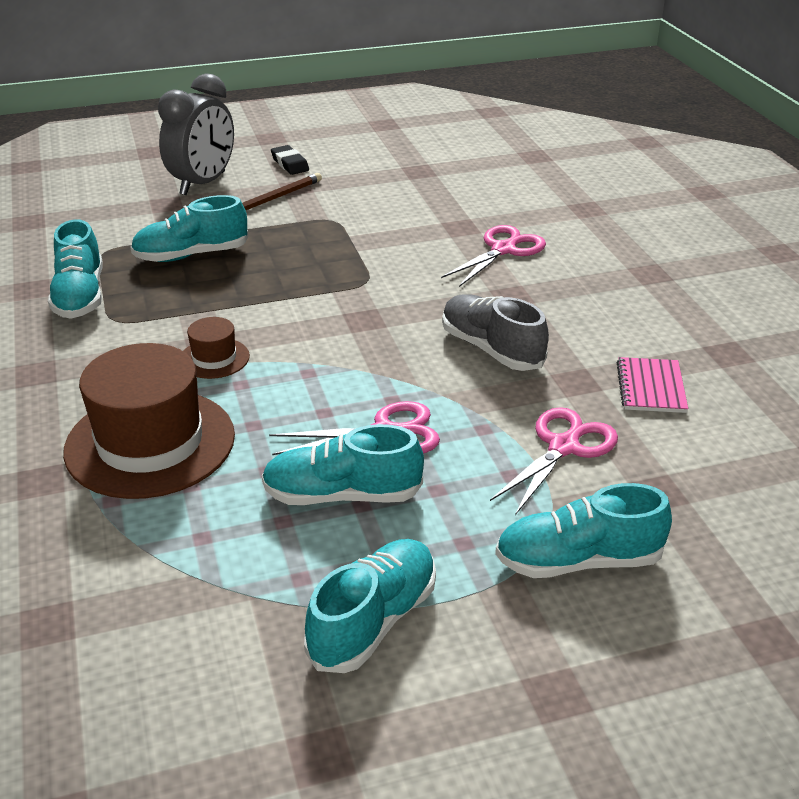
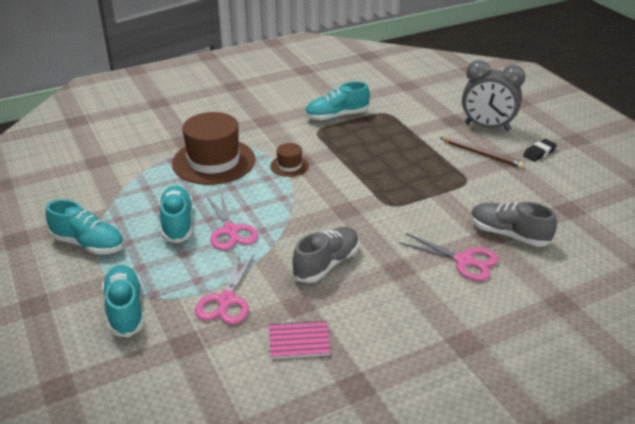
camera: 80 degrees right, 0 degrees up
turquoise shoe [130,195,249,262] -> none
pink scissors [490,407,618,515] -> pink scissors turned 75 degrees clockwise [195,253,254,324]
none -> grey shoe [471,202,557,247]

